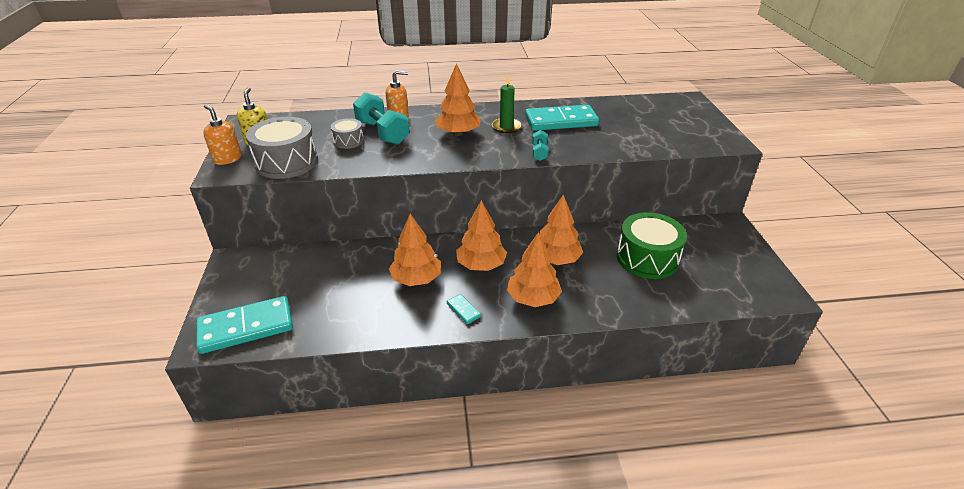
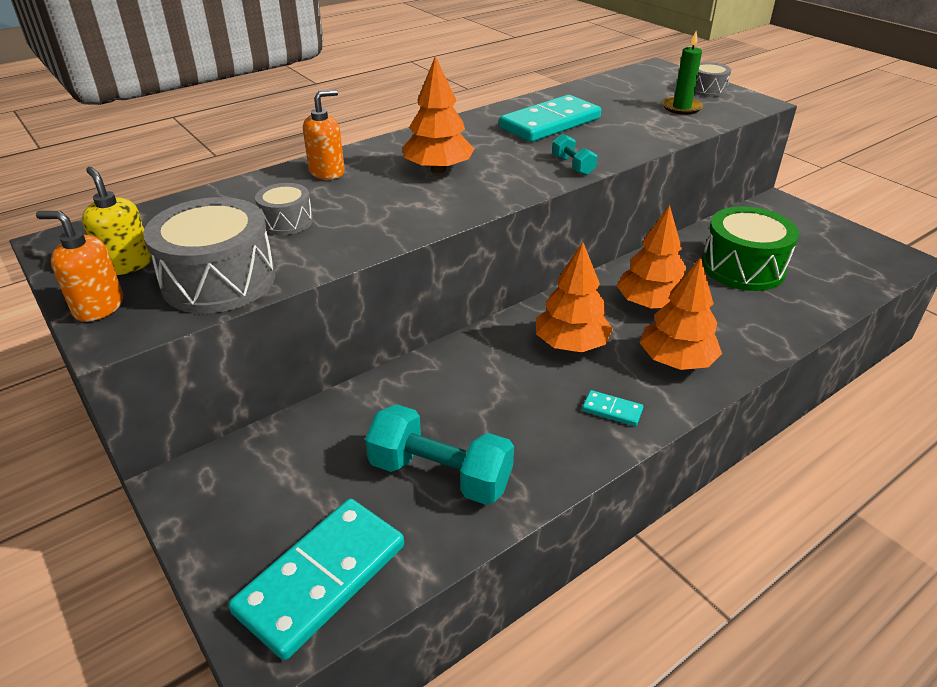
camera: 30 degrees left, 0 degrees up
turquoise dumbbell [353,92,409,145] -> turquoise dumbbell moved to [365,404,514,505]
orange tree [389,214,441,286] -> none
green candle [492,75,521,133] -> green candle moved to [662,31,703,115]
none -> grey drum [694,62,731,97]

